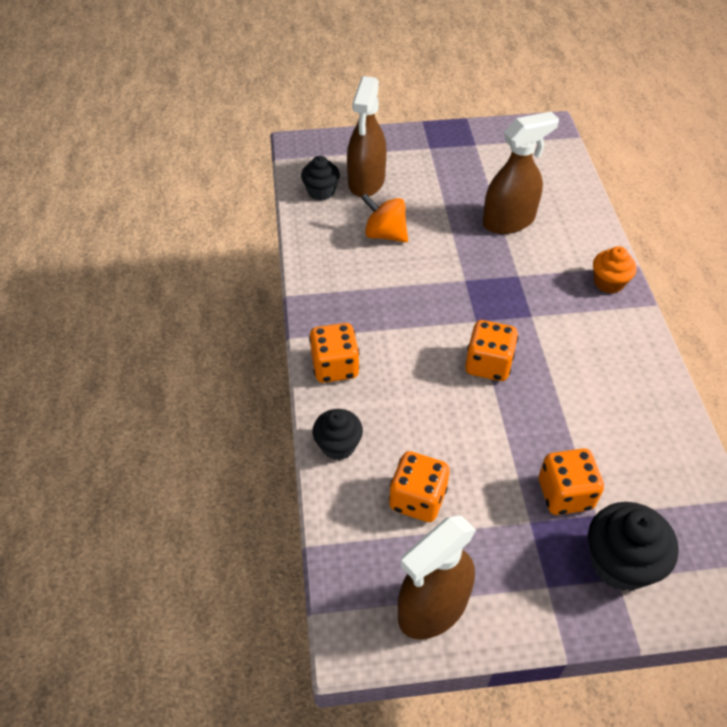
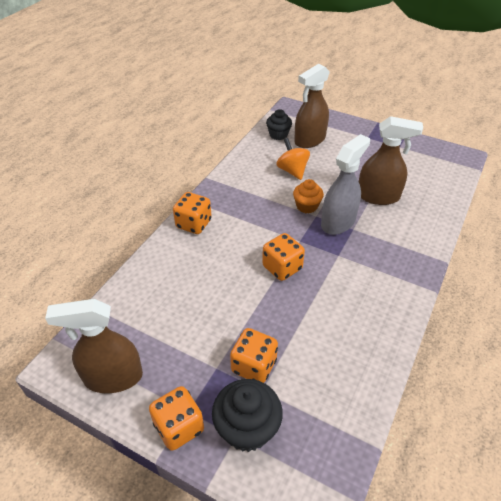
camera: 35 degrees right, 5 degrees down
black cupcake [313,409,363,460] -> none
orange dice [389,451,450,522] -> orange dice moved to [149,386,204,451]
orange cupcake [593,246,637,293] -> orange cupcake moved to [293,179,324,214]
none -> grey spray bottle [321,134,370,235]

